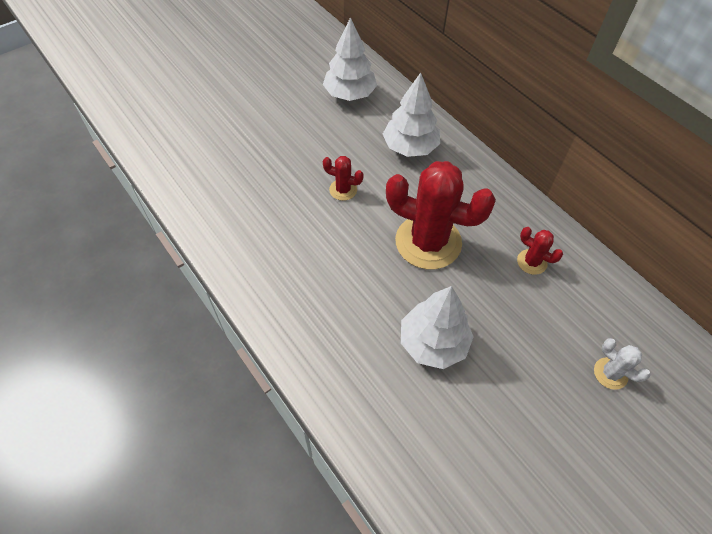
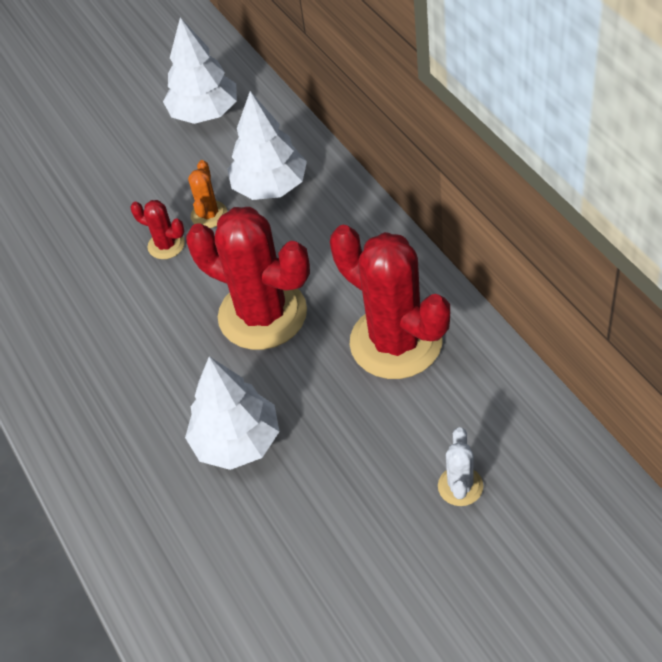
camera: 15 degrees right, 5 degrees down
red cactus [517,227,563,275] -> red cactus [330,225,450,379], size x2.25
white cactus [594,338,651,390] -> white cactus turned 45 degrees clockwise [438,427,483,506]
none -> orange cactus [188,160,227,228]

